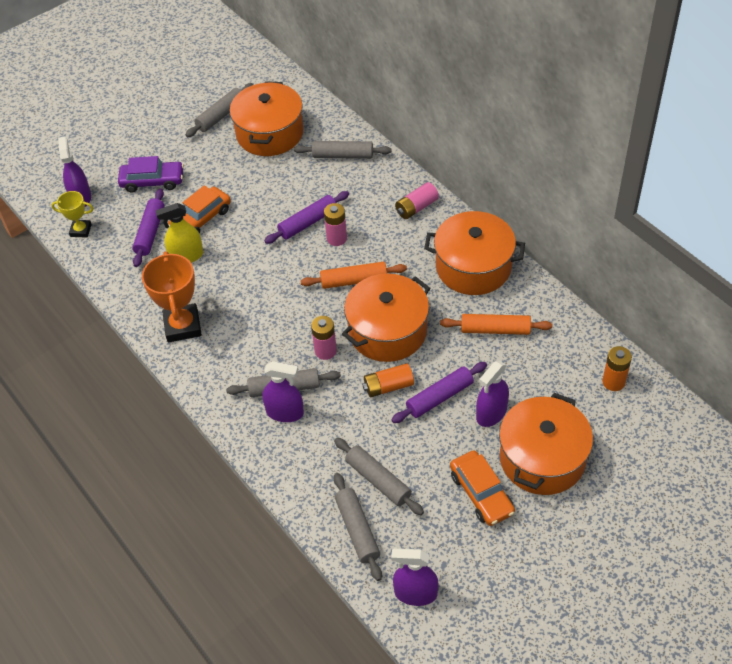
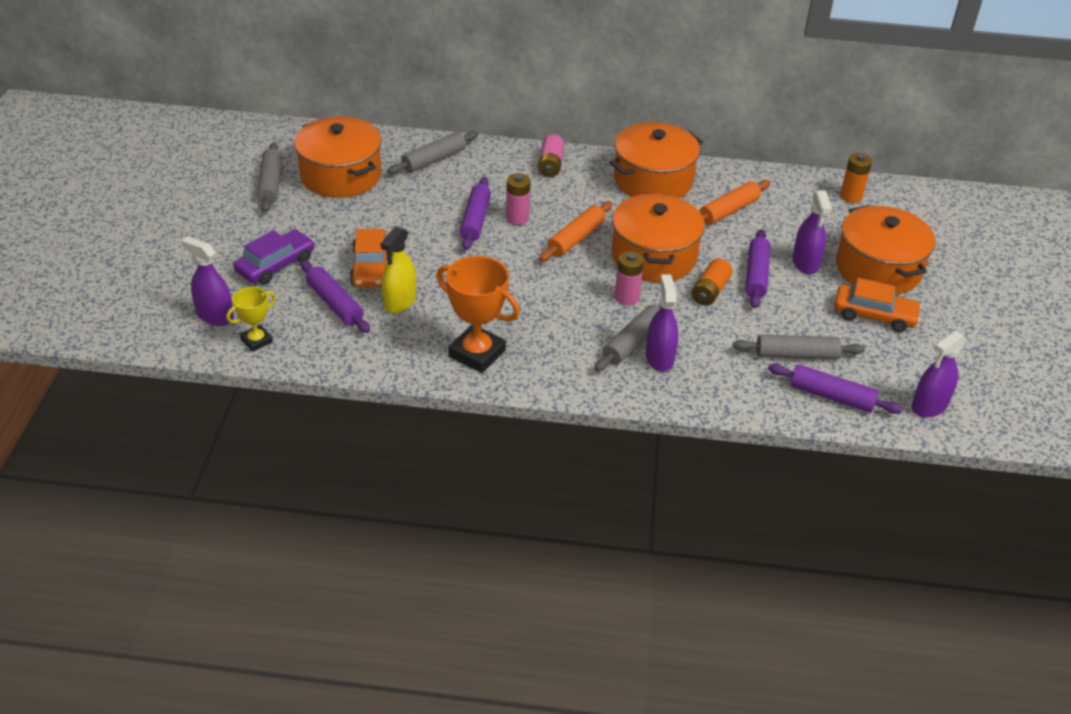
camera: 50 degrees left, 10 degrees down
purple spray bottle [262,361,304,422] -> purple spray bottle turned 60 degrees counterclockwise [646,274,679,372]
grey rolling pin [334,473,382,581] -> purple rolling pin [768,364,903,414]

